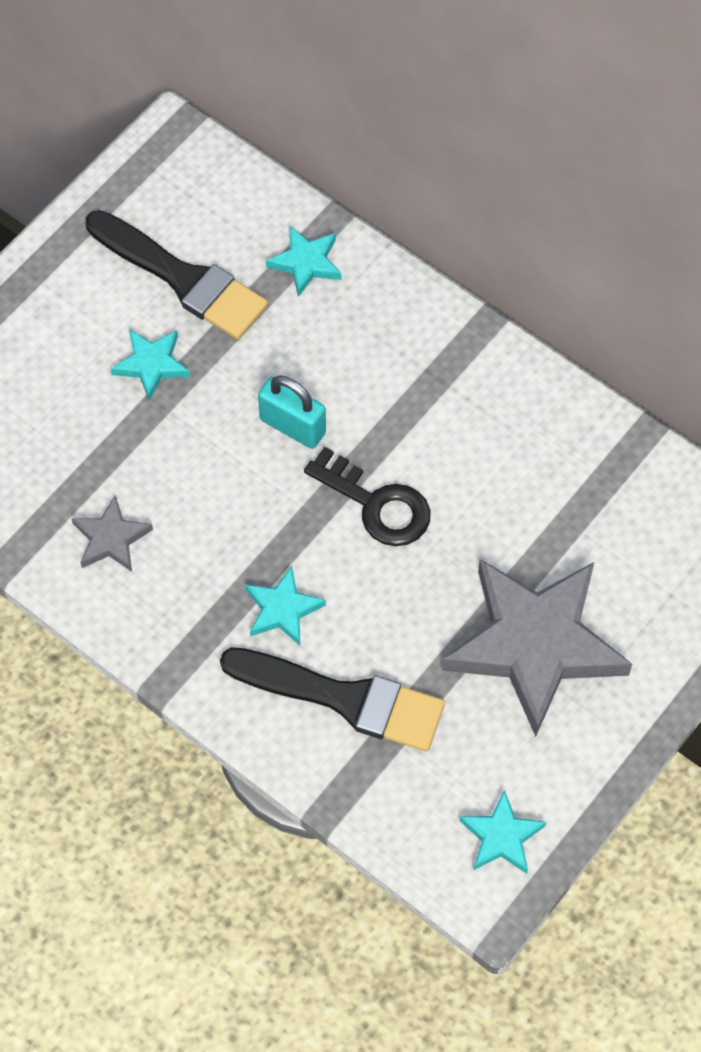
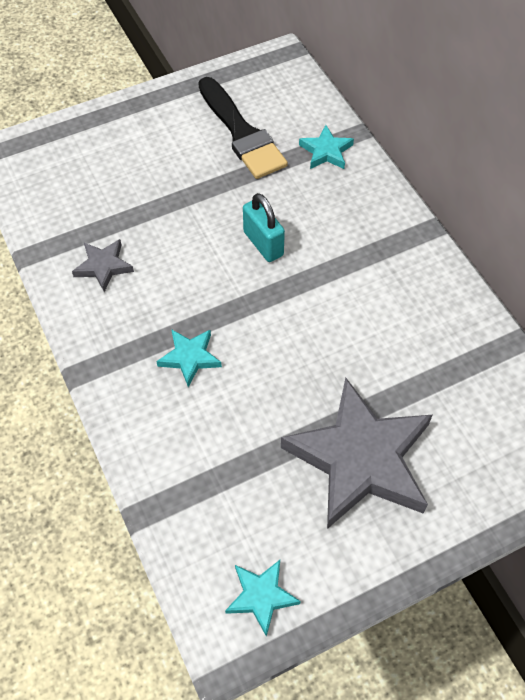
camera: 25 degrees right, 5 degrees down
turquoise star [111,329,190,400] -> none
black brush [220,647,445,751] -> none
black key [304,446,430,546] -> none

